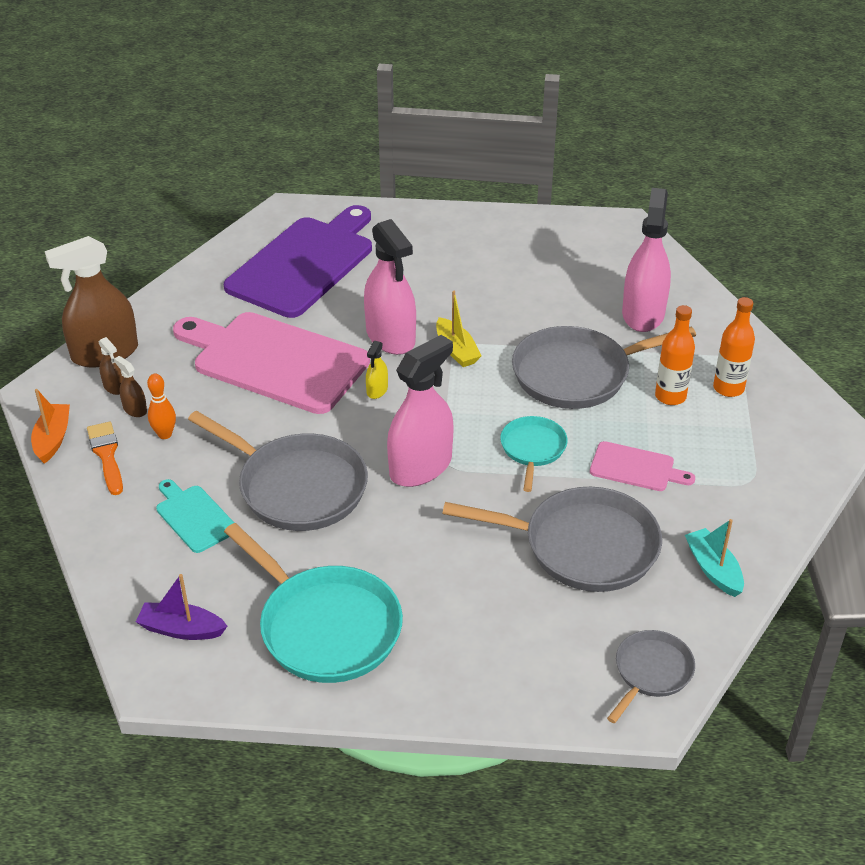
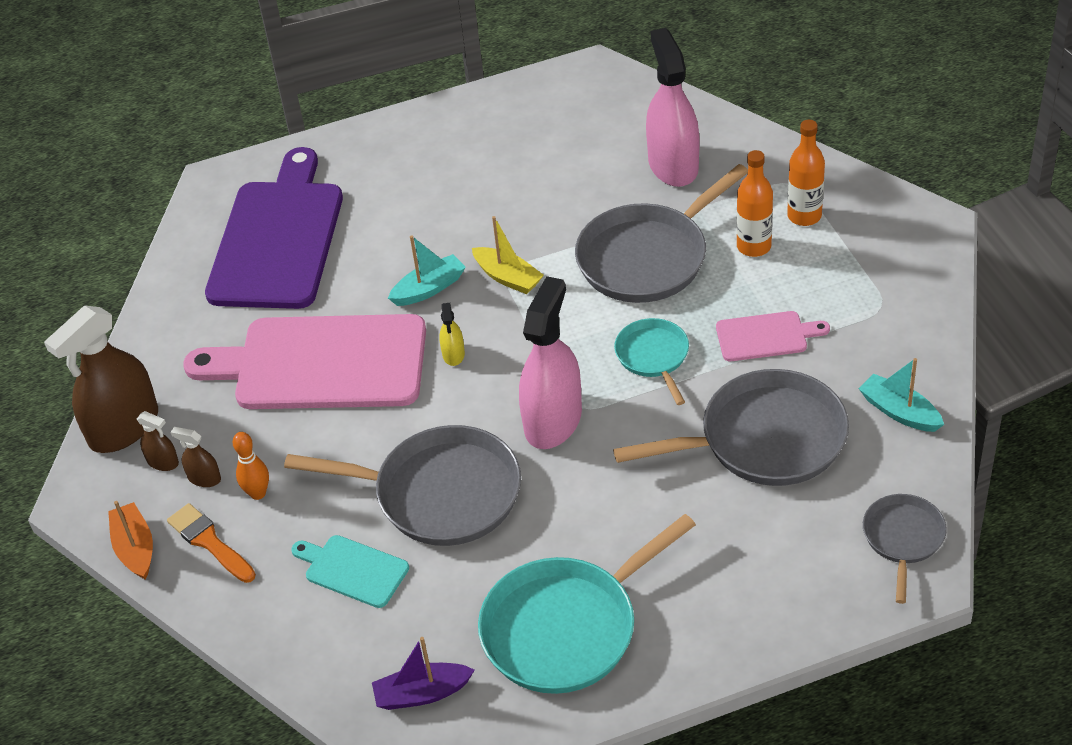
camera: 20 degrees left, 5 degrees up
turquoise pan [224,523,403,683] -> turquoise pan turned 120 degrees clockwise [478,514,696,694]
pink spray bottle [364,219,416,355] -> turquoise boat [388,235,466,306]

